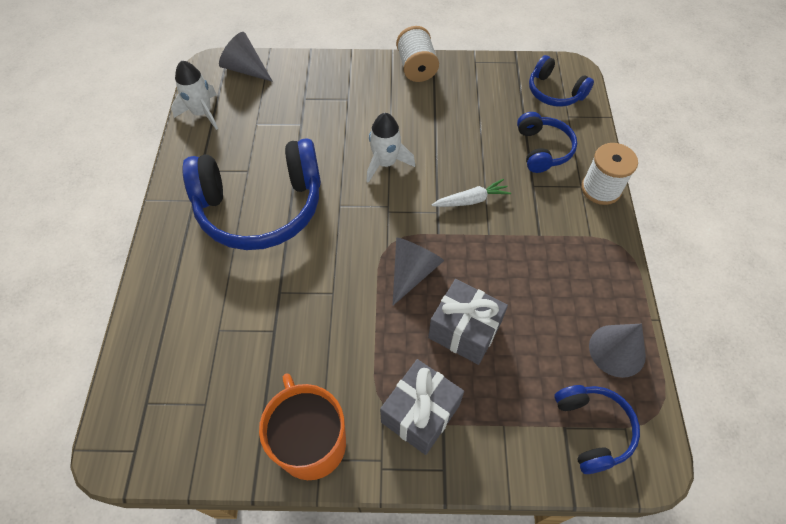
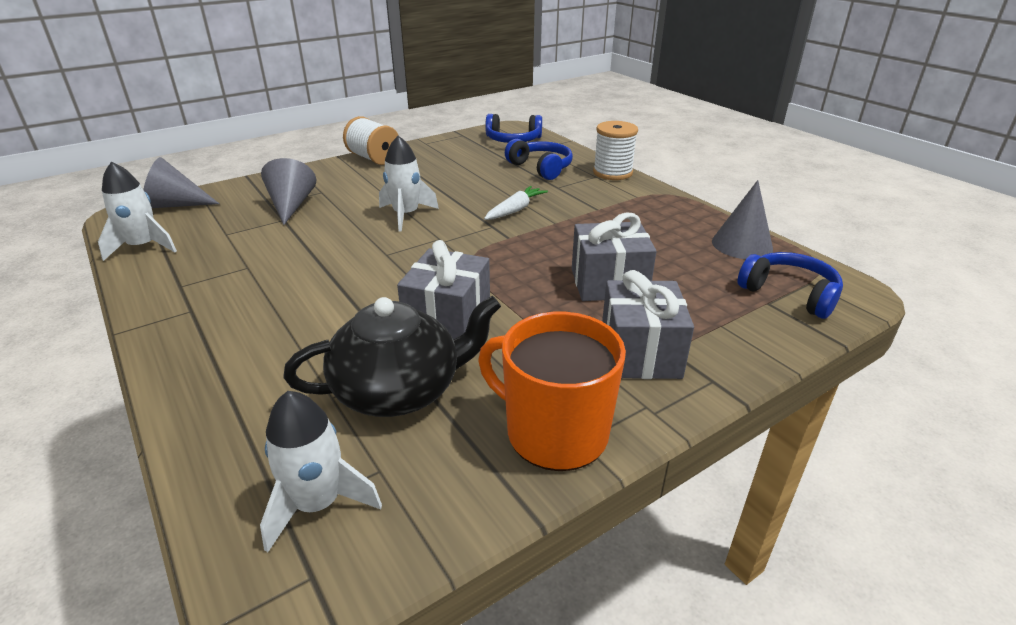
camera: 35 degrees left, 25 degrees down
blue headphones [182,138,321,250] -> none
grey cone [393,238,444,305] -> grey cone moved to [261,158,316,225]
none -> white rocket [260,391,382,552]
none -> black teapot [283,296,501,417]
none -> grey gift [397,240,490,339]

